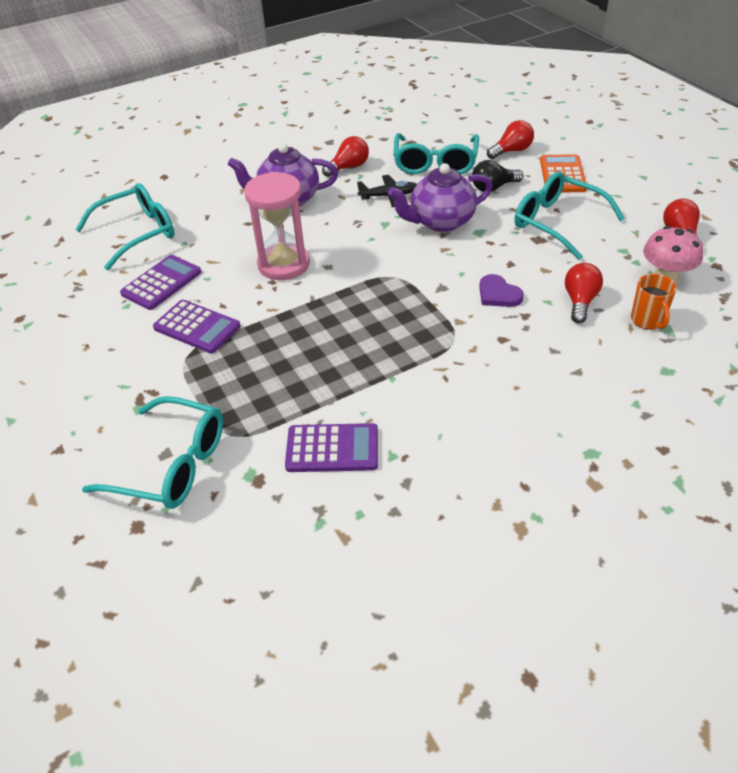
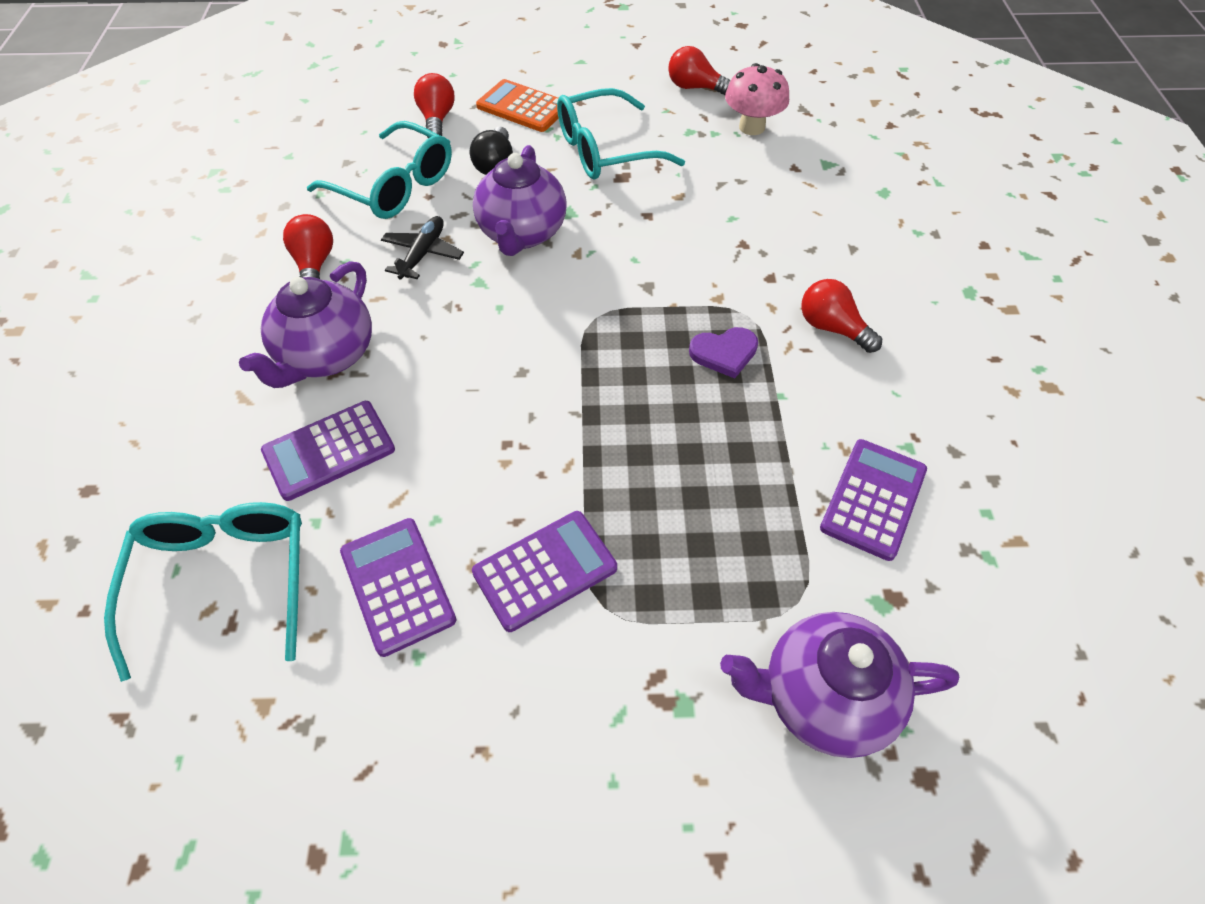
camera: 65 degrees left, 10 degrees up
turquoise glasses [82,396,223,509] -> purple teapot [720,612,959,758]
pink hourglass [244,172,310,280] -> none
purple heart [479,274,524,307] -> purple heart moved to [689,327,758,378]
red light bulb [565,263,603,323] -> red light bulb moved to [801,279,882,353]
orange mug [631,274,677,330] -> none
none -> purple calculator [261,401,395,501]

